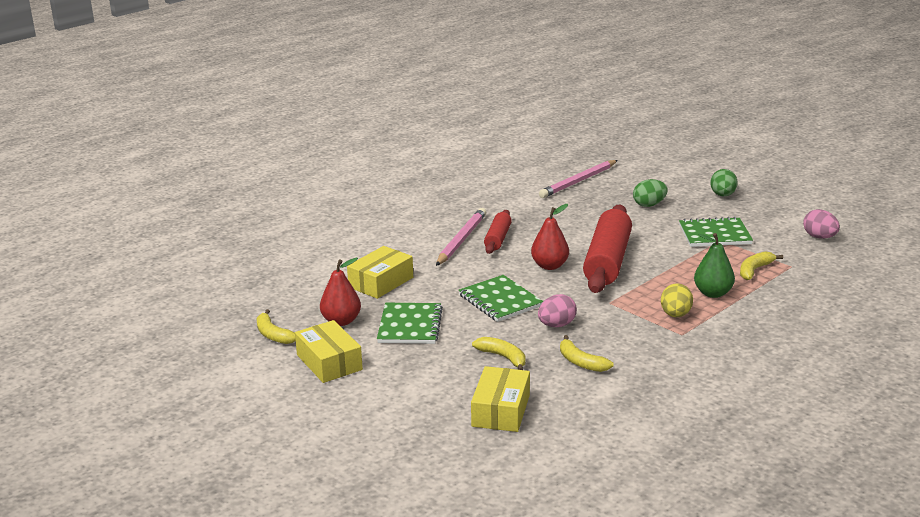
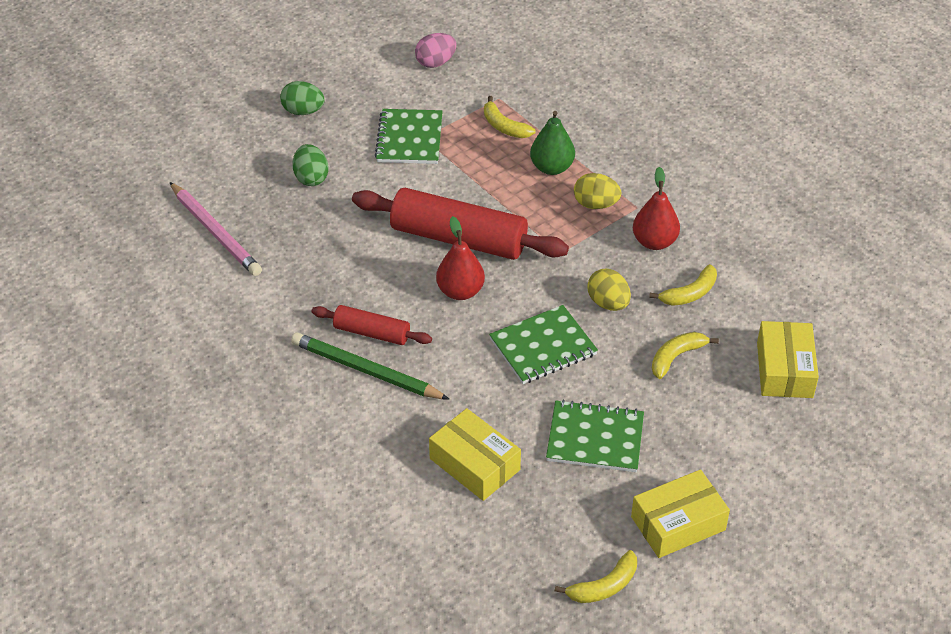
camera: 85 degrees left, 20 degrees up
red pear [320,258,361,326] -> red pear moved to [633,167,680,250]
pink pencil [436,208,487,266] -> green pencil [291,333,450,400]
yellow box [471,366,530,432] -> yellow box turned 75 degrees clockwise [757,321,819,398]
pink egg [538,294,577,327] -> yellow egg [587,269,631,311]

